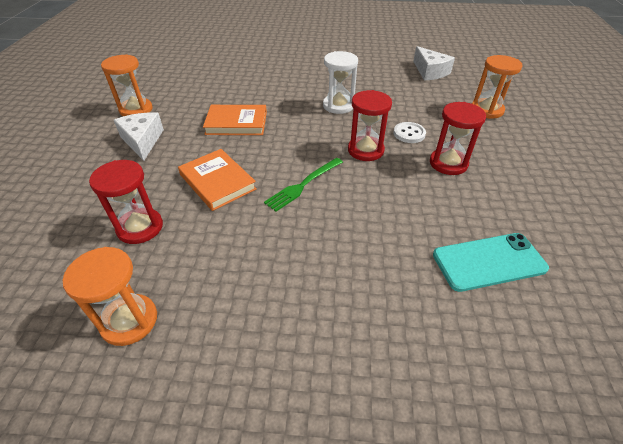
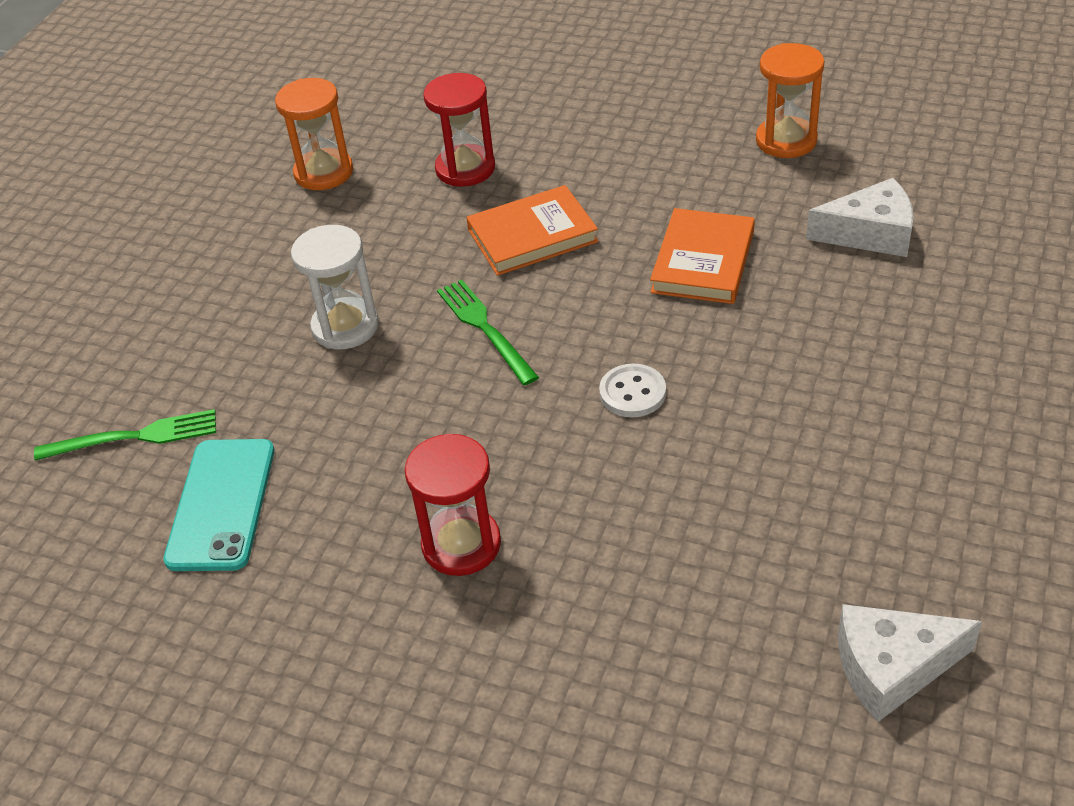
camera: 110 degrees right, 0 degrees up
white cheese [114,112,164,161] -> white cheese moved to [806,178,914,257]
white hourglass [323,51,358,114] -> white hourglass moved to [291,225,379,349]
red hourglass [348,90,392,161] -> none
white button [394,122,426,143] -> white button moved to [599,364,666,417]
orange hourglass [472,55,522,119] -> none
none -> green fork [34,409,216,461]

